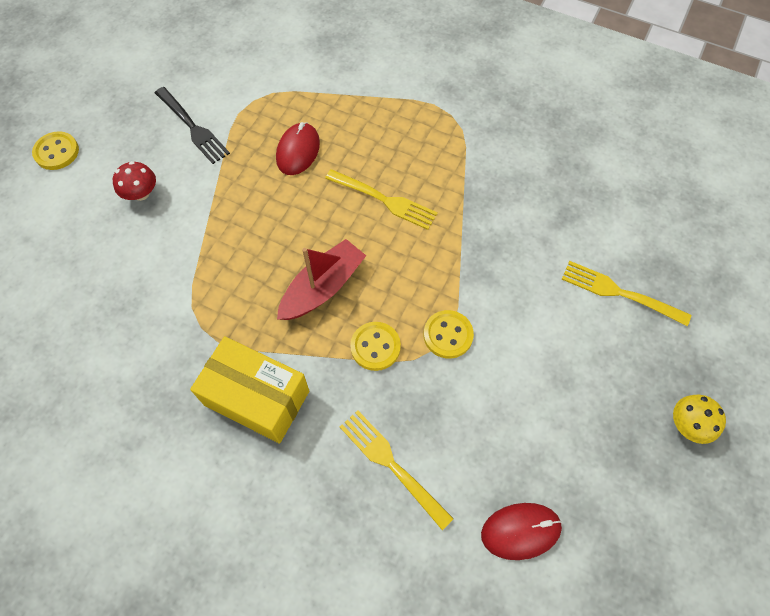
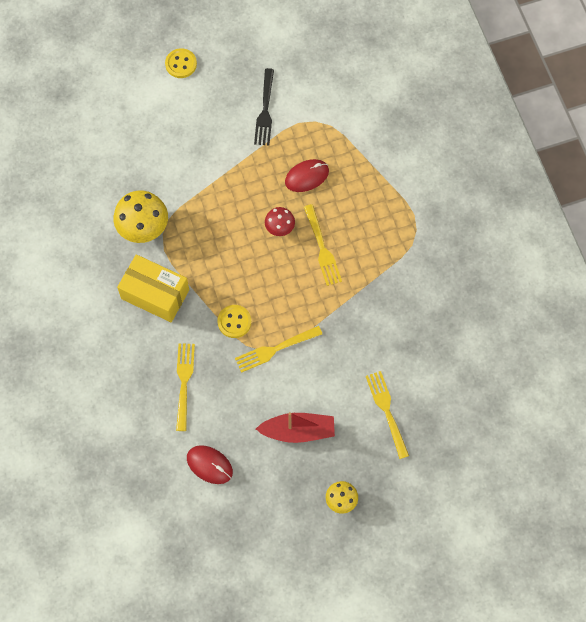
camera: 45 degrees right, 5 degrees up
red mushroom [113,161,156,201] -> red mushroom moved to [265,207,295,236]
yellow box [190,336,309,443] -> yellow box turned 45 degrees counterclockwise [117,254,189,322]
red boat [277,239,366,320] -> red boat moved to [256,412,335,443]
yellow button [424,310,474,359] -> yellow fork [235,326,322,373]
none -> yellow mushroom [113,190,168,243]

